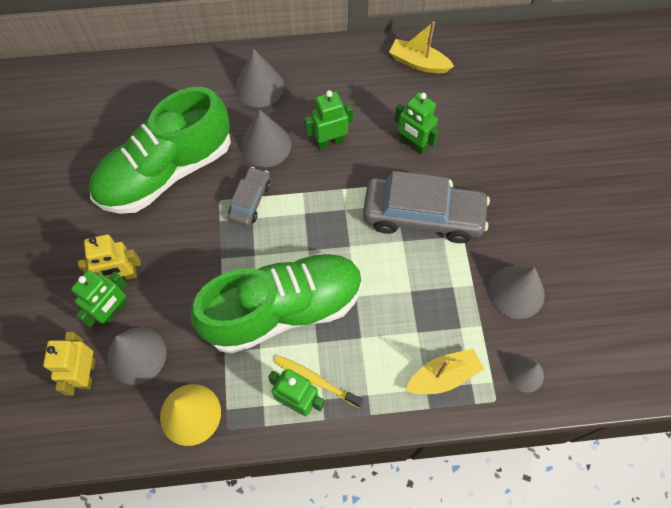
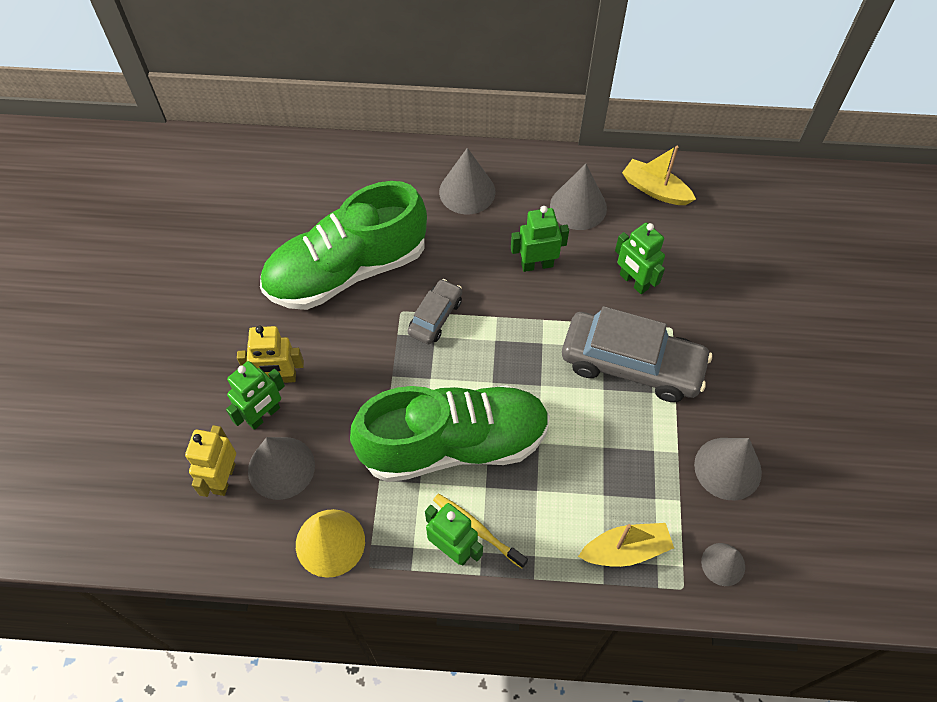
camera: 10 degrees right, 5 degrees down
grey cone [241,110,291,167] -> grey cone moved to [550,164,607,230]

